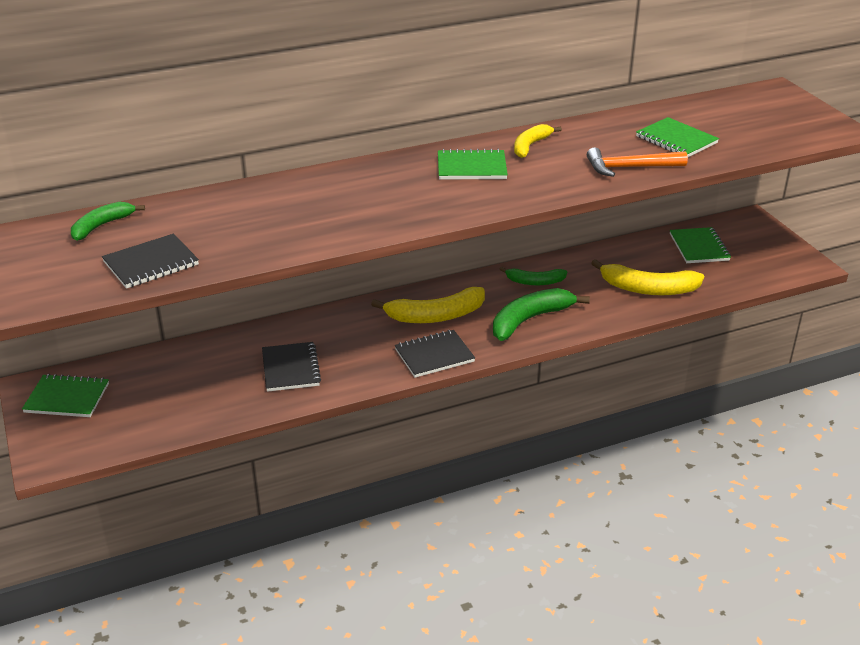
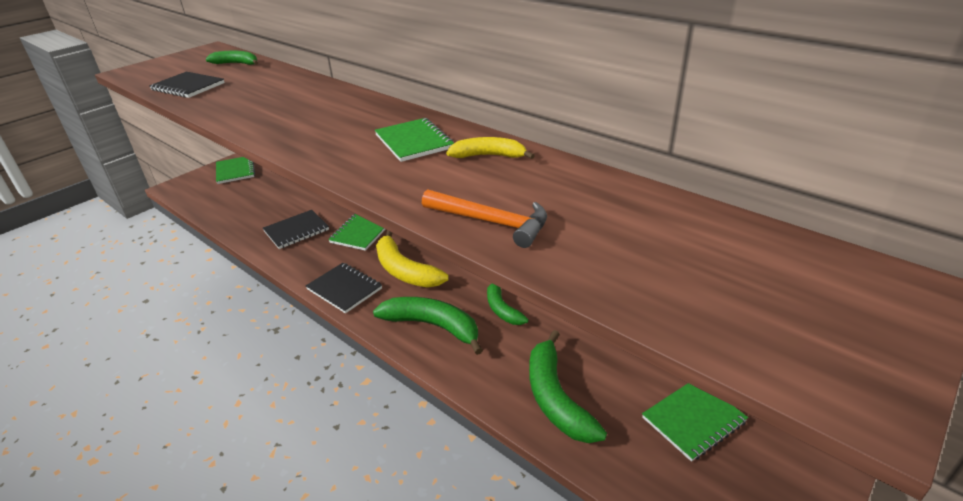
camera: 65 degrees right, 0 degrees up
orange hammer [587,147,688,177] -> orange hammer turned 150 degrees clockwise [422,189,547,248]
yellow banana [591,259,704,295] -> green banana [529,330,607,443]
green notebook [636,117,719,157] -> green notebook moved to [328,213,386,251]

